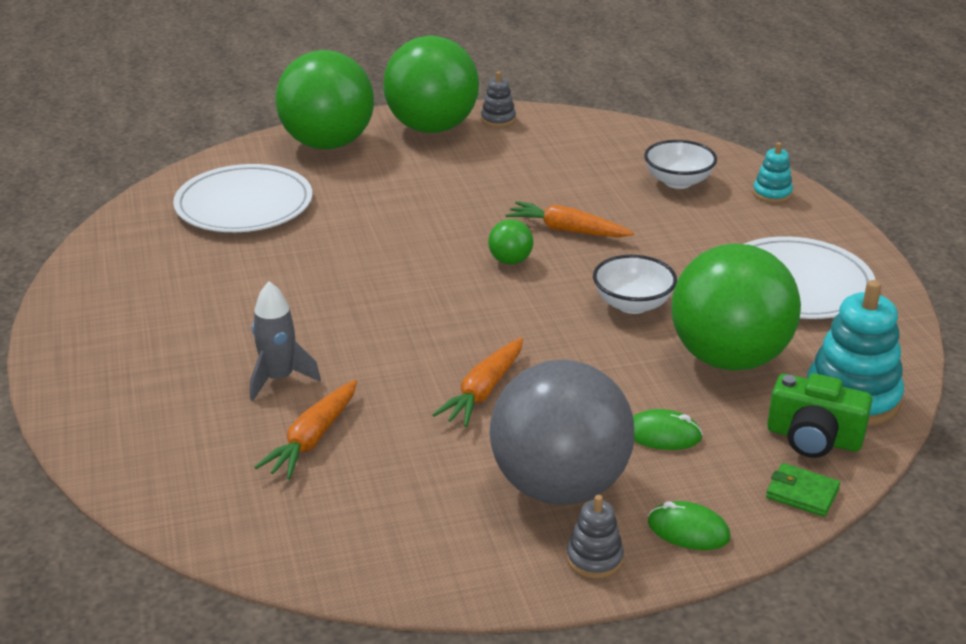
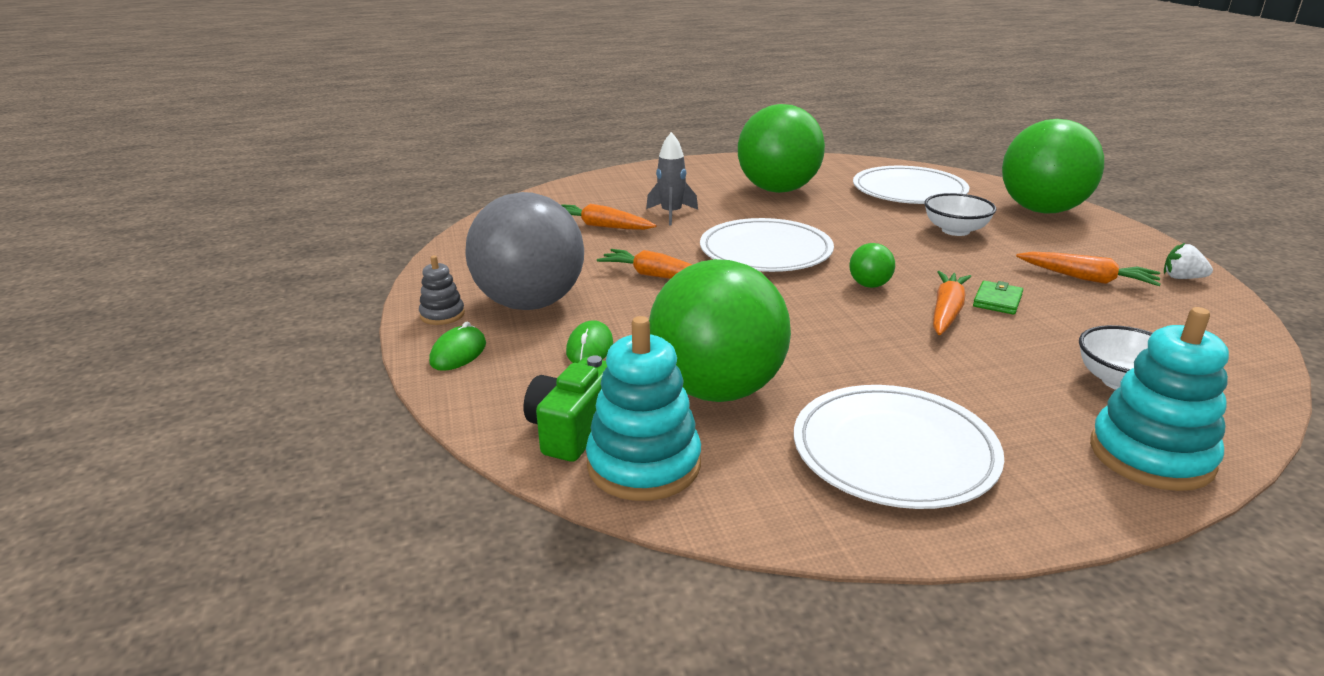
camera: 90 degrees right, 5 degrees down
green ball [383,36,479,133] -> green ball moved to [738,104,825,193]
grey stacking toy [481,71,516,127] -> white strawberry [1164,243,1213,279]
white bowl [593,255,677,314] -> white bowl moved to [924,193,996,236]
turquoise stacking toy [753,142,793,203] -> turquoise stacking toy [1090,307,1229,491], size x1.93
green wallet [766,463,840,517] -> green wallet moved to [973,281,1023,315]
none -> white plate [700,218,834,272]
none -> orange carrot [1016,252,1161,286]

